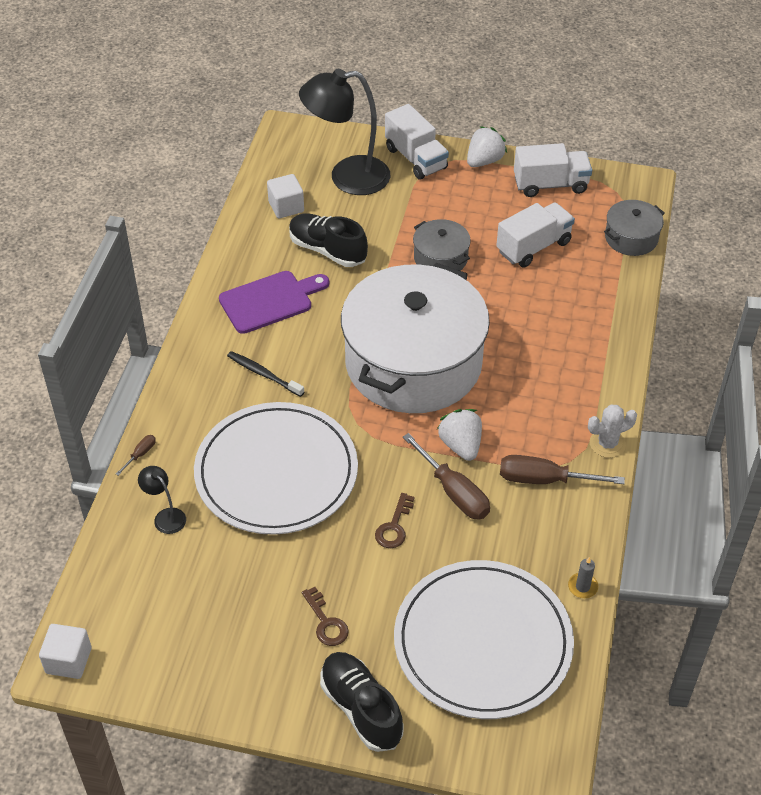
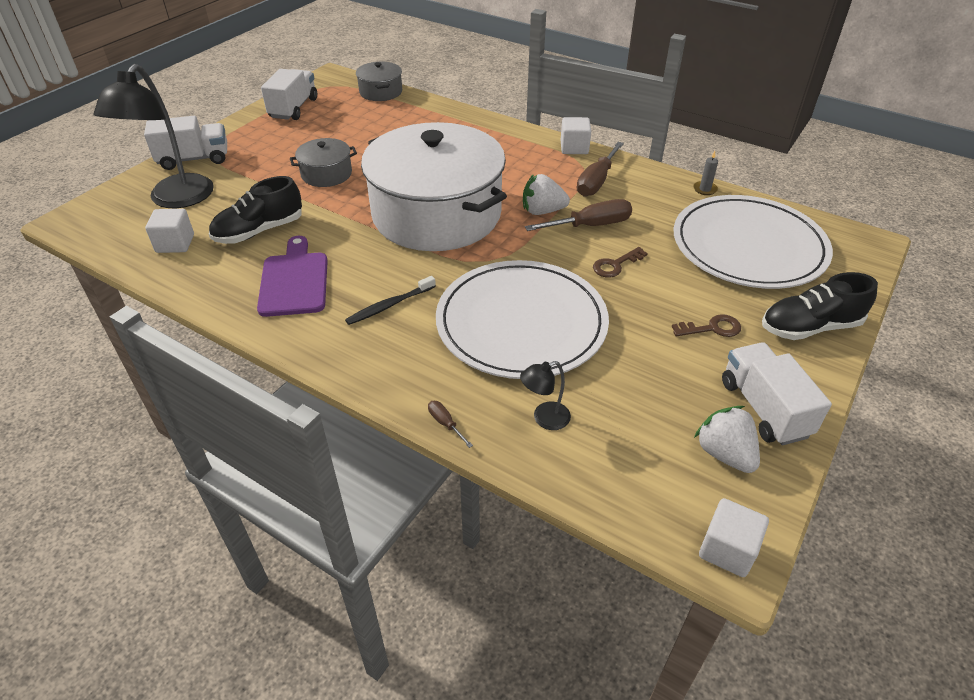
camera: 70 degrees left, 5 degrees down
brown key [375,493,415,548] -> brown key turned 105 degrees clockwise [593,247,648,278]
white strawberry [467,126,507,167] -> white strawberry moved to [694,406,760,473]
white truck [496,202,575,268] -> white truck moved to [722,342,832,445]
white cactus [588,405,637,458] -> white cube [561,117,591,154]

